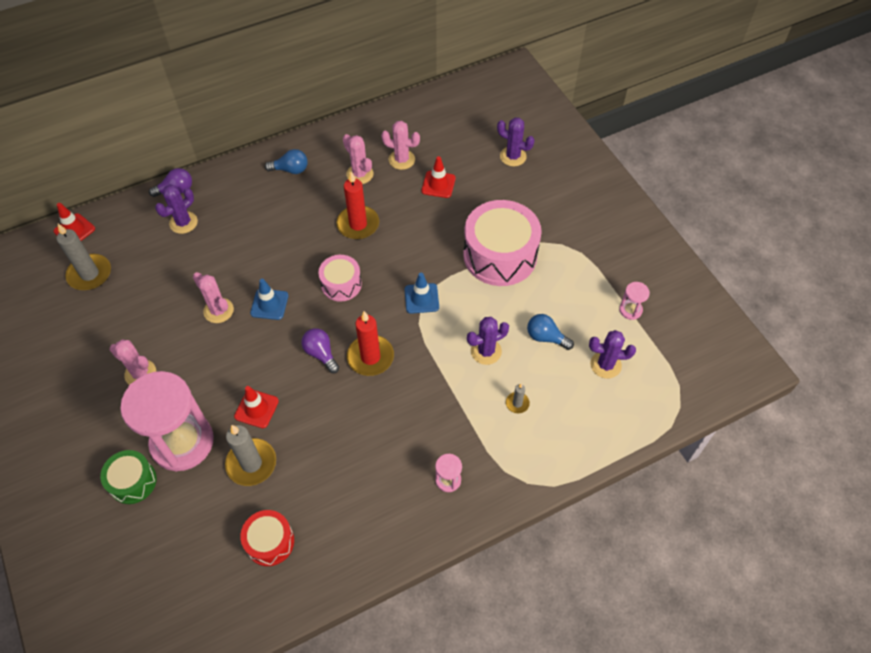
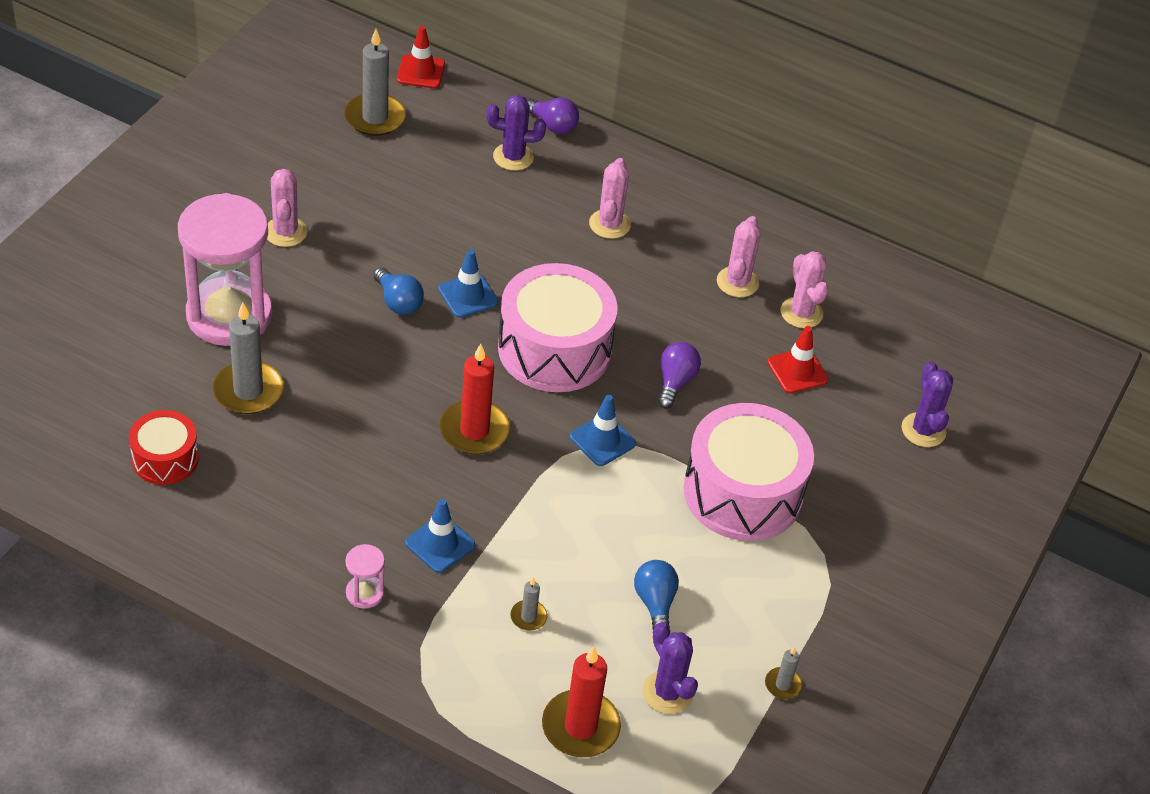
camera: 50 degrees right, 10 degrees down
green drum [100,450,157,504] -> none
pink cactus [193,272,234,323] -> pink cactus moved to [589,158,631,239]
red traffic cone [234,386,279,428] -> none
blue light bulb [265,149,308,174] -> blue light bulb moved to [373,267,424,315]
purple light bulb [302,328,339,373] -> purple light bulb moved to [658,342,701,409]
pink drum [318,255,362,302] -> pink drum [498,263,618,392], size x1.86
red candle [336,172,379,239] -> red candle moved to [542,646,621,757]
purple cactus [467,317,509,365] -> none
pink hourglass [619,282,650,320] -> grey candle [765,646,802,699]
none -> blue traffic cone [405,499,475,573]

